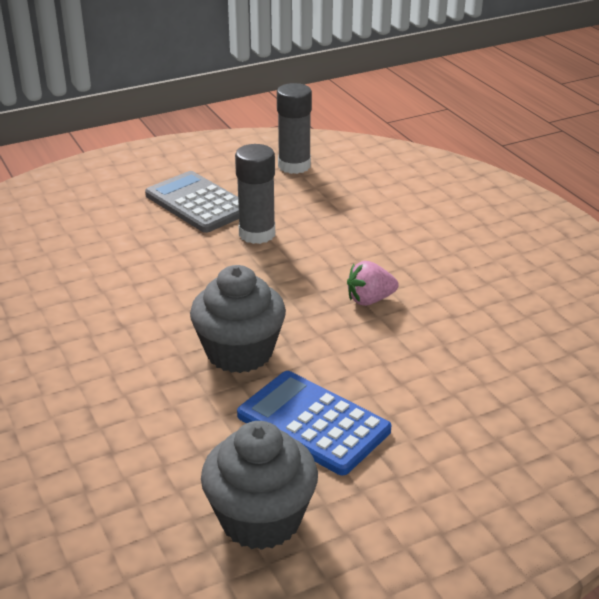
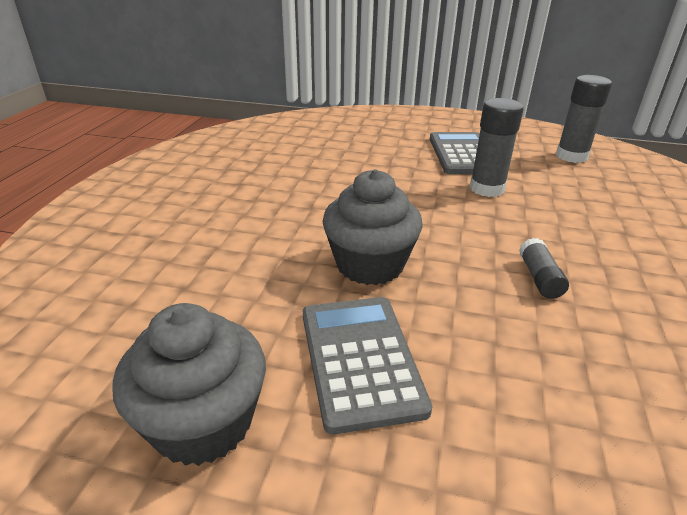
camera: 40 degrees right, 0 degrees up
blue calculator [237,371,391,475] -> grey calculator [303,297,432,434]
pink strawberry [347,261,399,306] -> grey glue stick [519,238,569,299]

